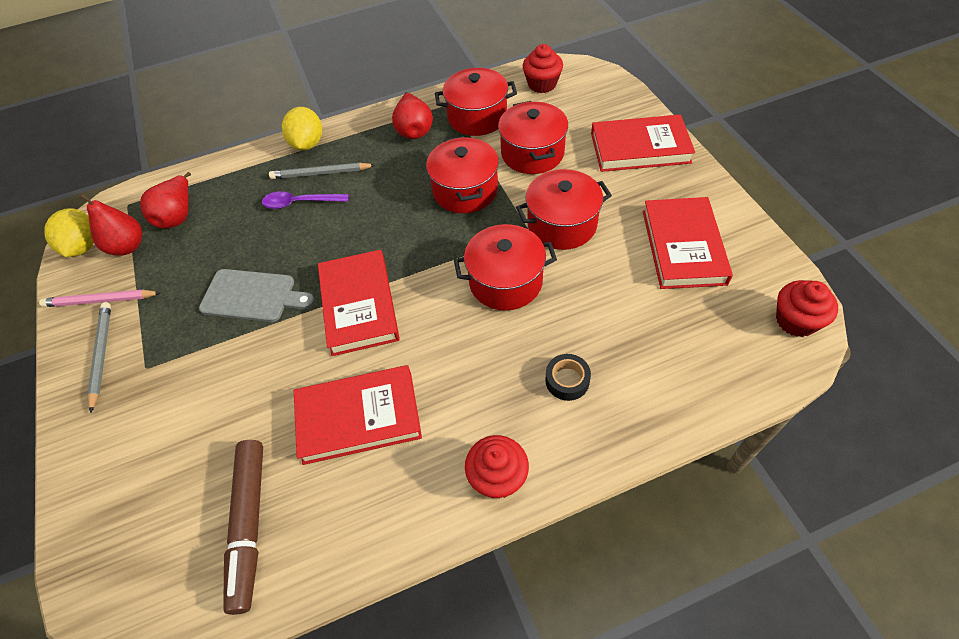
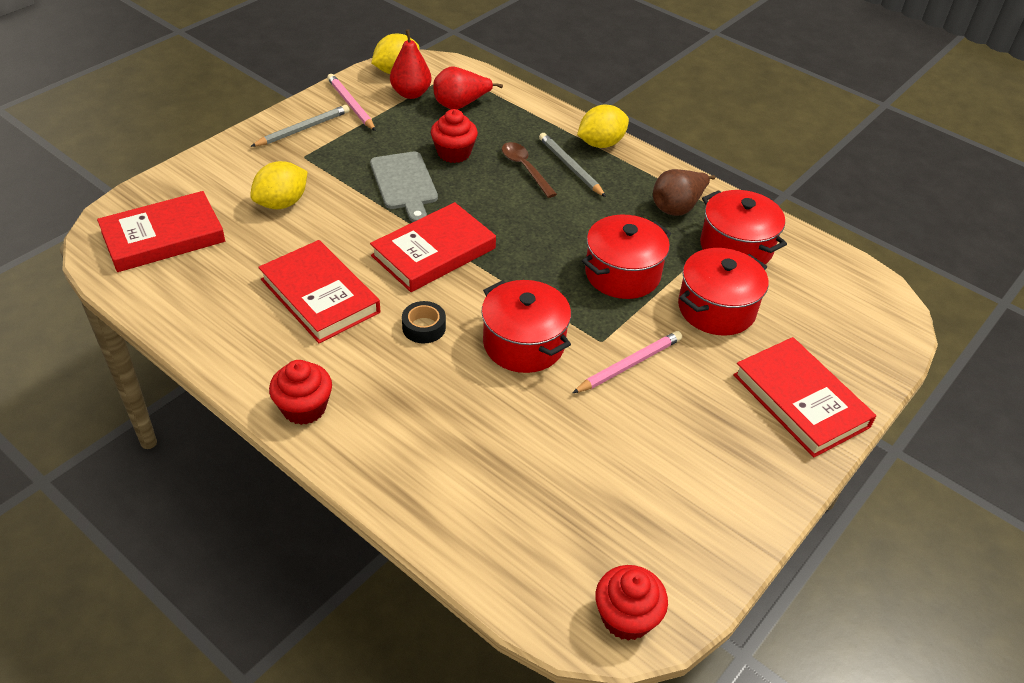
camera: 55 degrees right, 10 degrees down
brown marker [223,440,263,615] -> none
purple spoon [262,191,349,209] -> brown spoon [502,142,557,198]
red pear [392,92,433,139] -> brown pear [653,169,715,216]
red pot [516,169,612,250] -> pink pencil [572,331,682,393]
red cupcake [523,44,563,93] -> red cupcake moved to [431,109,478,163]
black tape [545,354,591,401] -> black tape moved to [402,301,446,343]
red book [643,197,733,289] -> red book moved to [97,191,225,272]
none -> yellow lemon [250,161,308,209]

